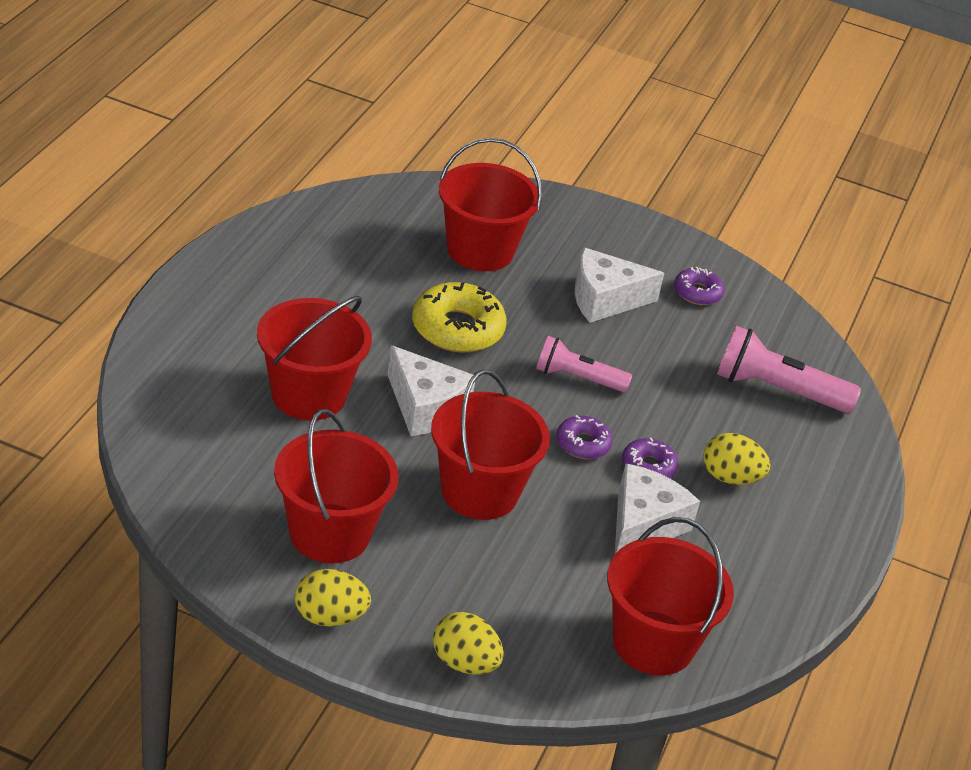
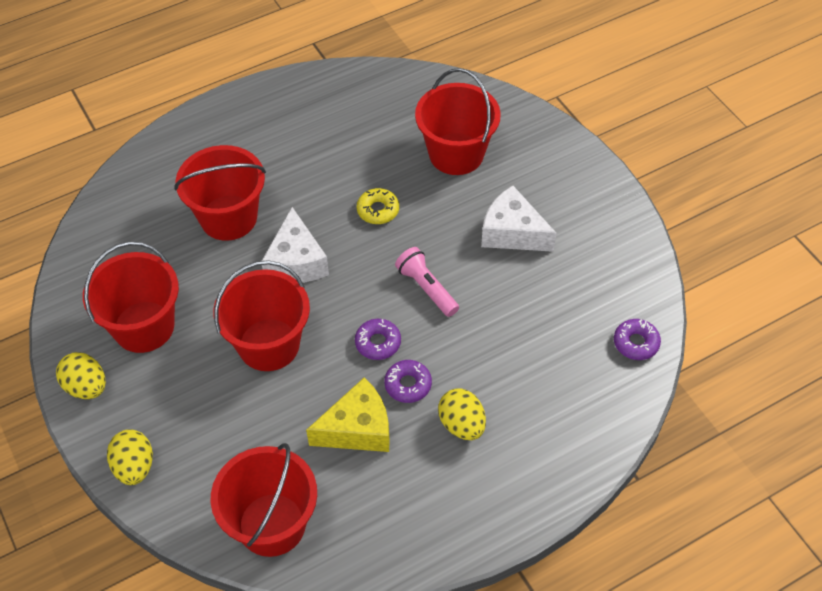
camera: 45 degrees right, 15 degrees up
yellow donut [412,282,506,353] -> yellow donut [357,188,399,224], size x0.56
white cheese [615,464,700,554] -> yellow cheese [306,378,389,452]
purple donut [674,267,725,305] -> purple donut moved to [614,319,661,360]
pink flashlight [717,325,861,414] -> none

